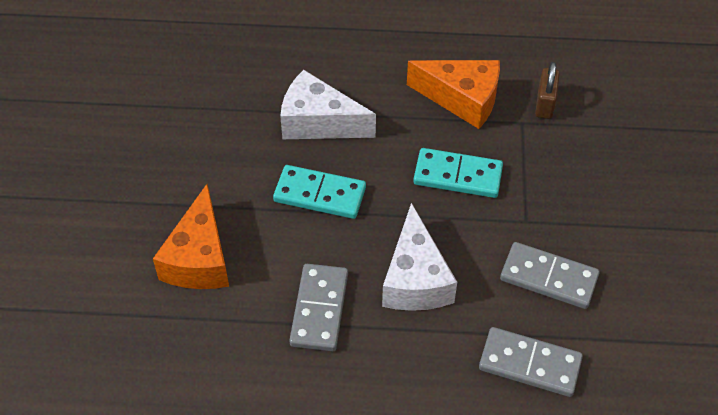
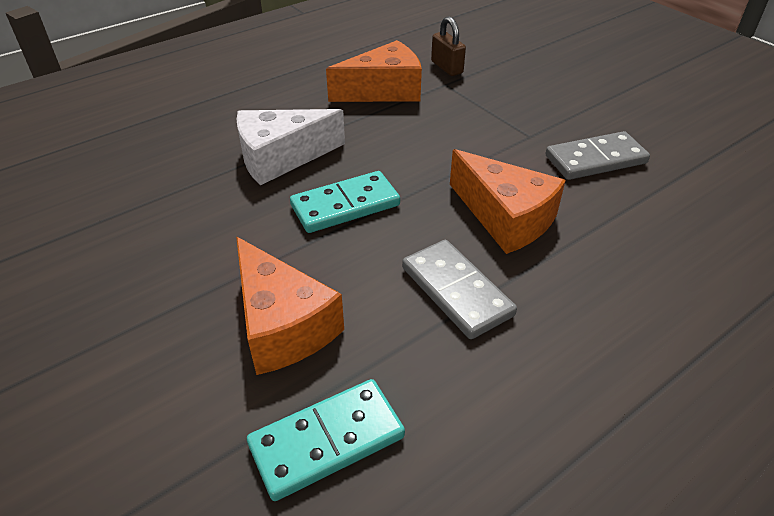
camera: 40 degrees left, 10 degrees down
white cheese [382,203,457,311] -> orange cheese [450,149,566,254]
turquoise domino [413,148,503,198] -> turquoise domino moved to [247,379,405,501]
grey domino [479,327,583,397] -> none

